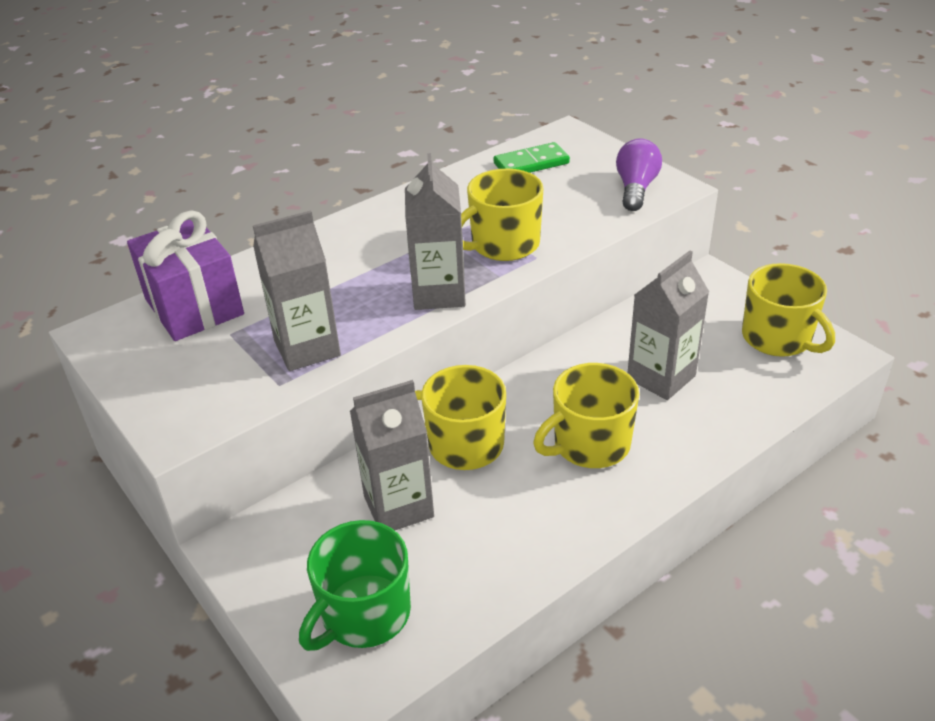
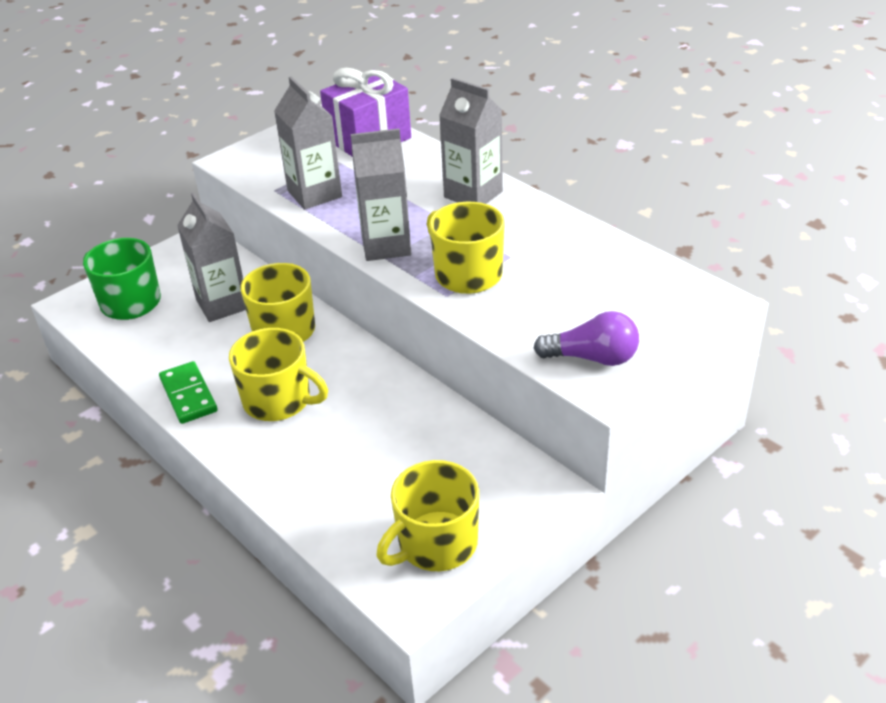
camera: 85 degrees right, 0 degrees up
green domino [493,142,570,173] -> green domino moved to [159,361,217,424]
yellow mug [533,363,639,468] -> yellow mug turned 150 degrees clockwise [229,328,328,421]
grey carton [628,250,709,400] -> grey carton moved to [439,78,503,204]

